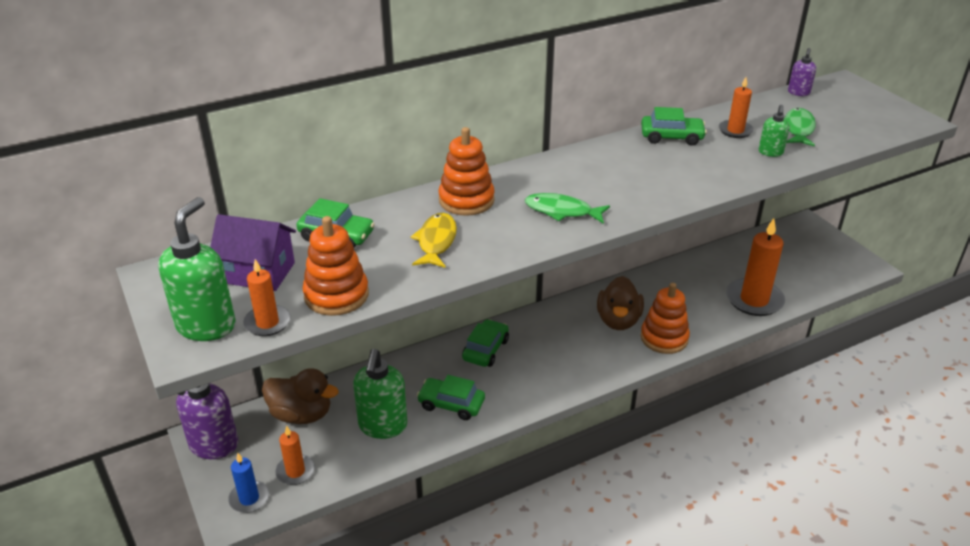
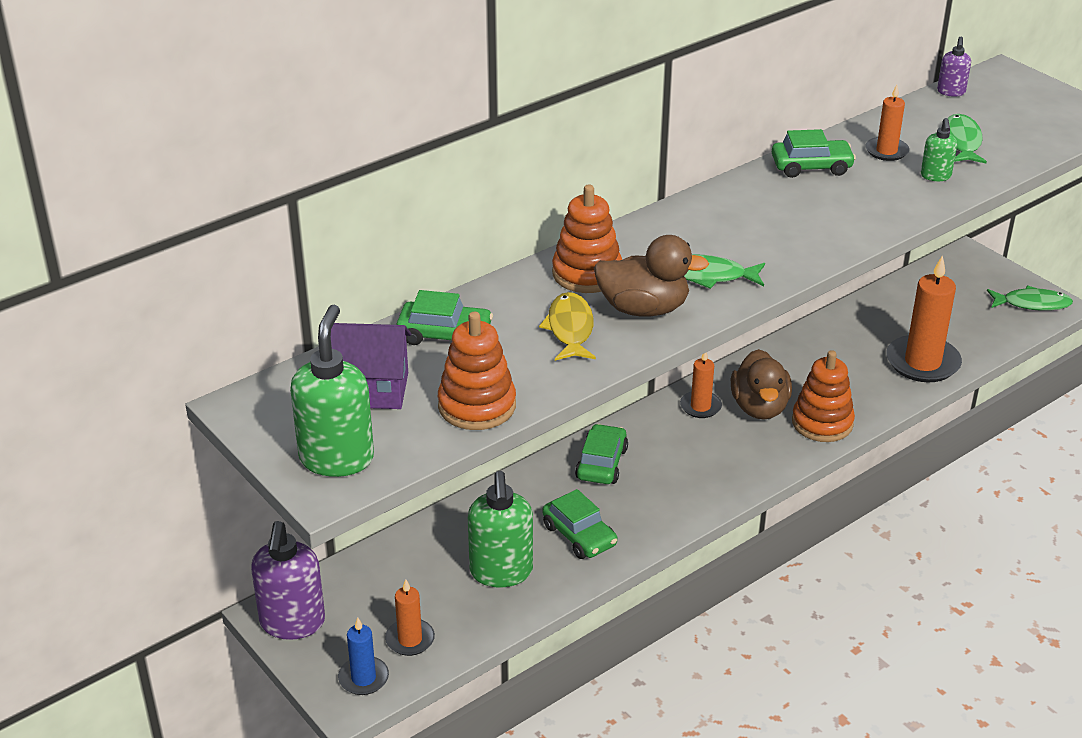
camera: 10 degrees left, 0 degrees up
orange candle [243,259,291,336] -> orange candle moved to [680,352,722,418]
brown duck [262,368,339,424] -> brown duck moved to [594,235,709,317]
green car [417,375,485,420] -> green car turned 135 degrees counterclockwise [542,489,617,559]
none -> green fish [987,286,1073,311]

